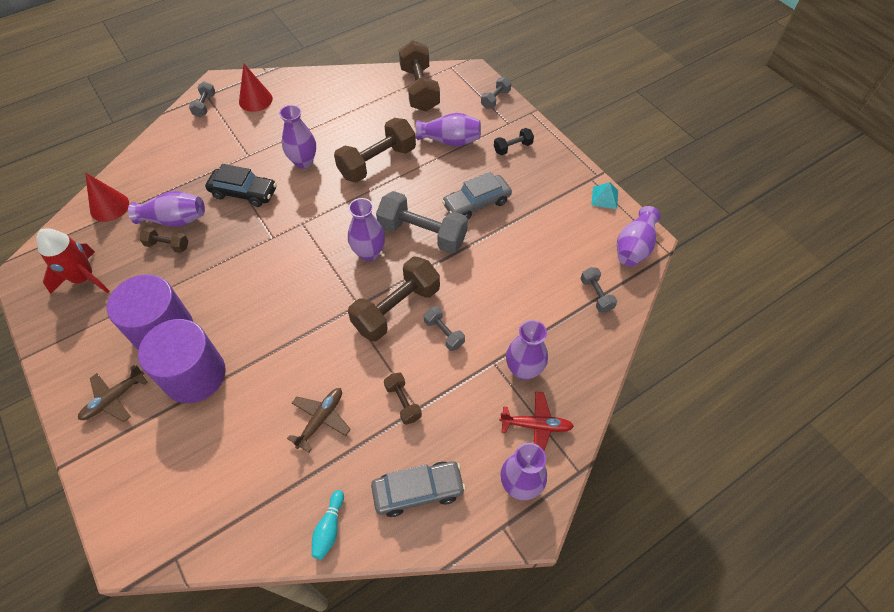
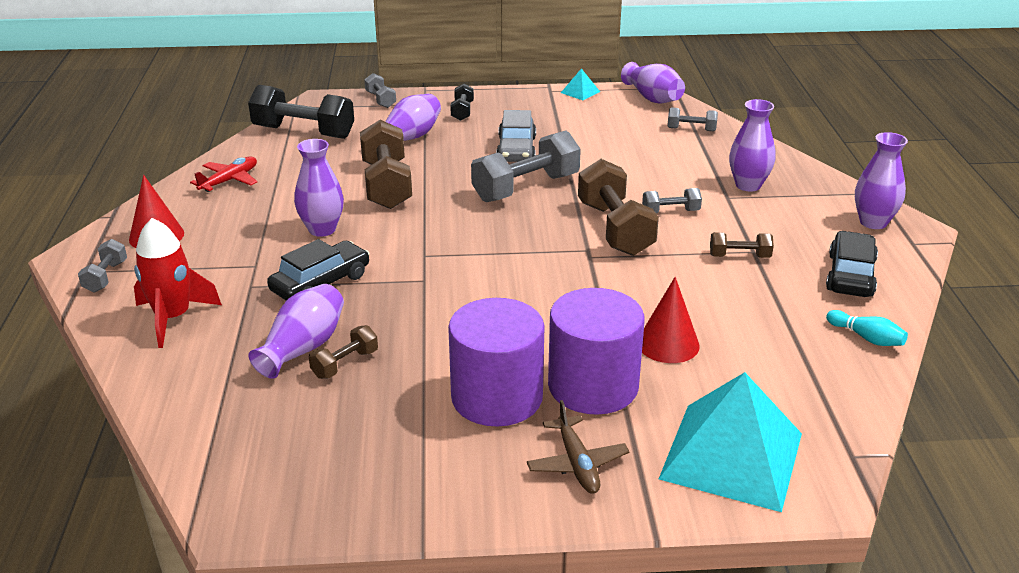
camera: 60 degrees left, 25 degrees down
red rocket [37,228,110,294] -> red rocket moved to [134,218,222,348]
red cone [85,172,129,222] -> red cone moved to [642,277,700,363]
grey dumbbell [189,81,216,118] -> grey dumbbell turned 60 degrees clockwise [78,239,127,293]
brown plane [287,388,351,452] -> none
purple vase [348,198,385,261] -> none
grey car [371,461,466,517] -> black car [826,231,878,297]
brown dumbbell [399,40,440,112] -> black dumbbell [248,85,354,139]
red plane [499,392,574,451] -> red plane moved to [190,156,257,192]
none -> turquoise pyramid [659,372,802,512]

